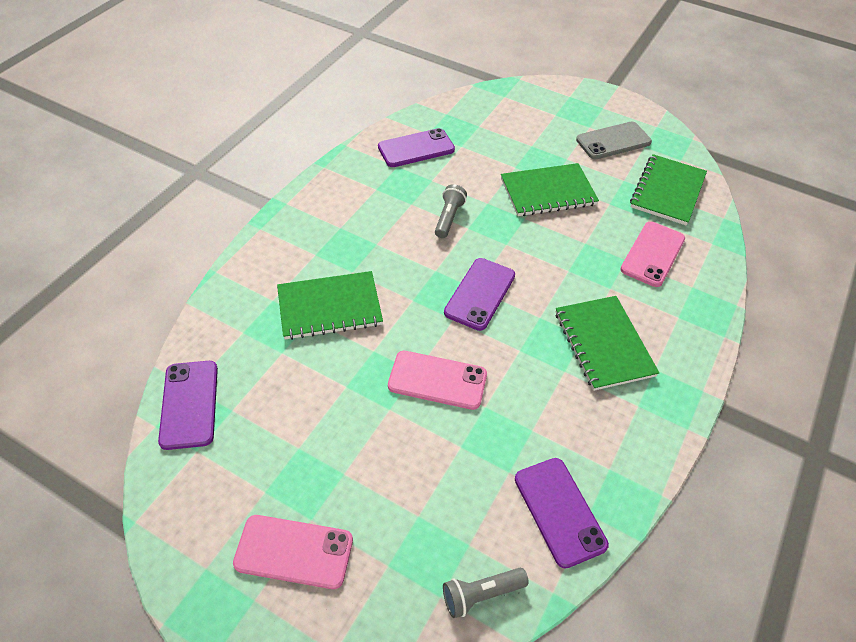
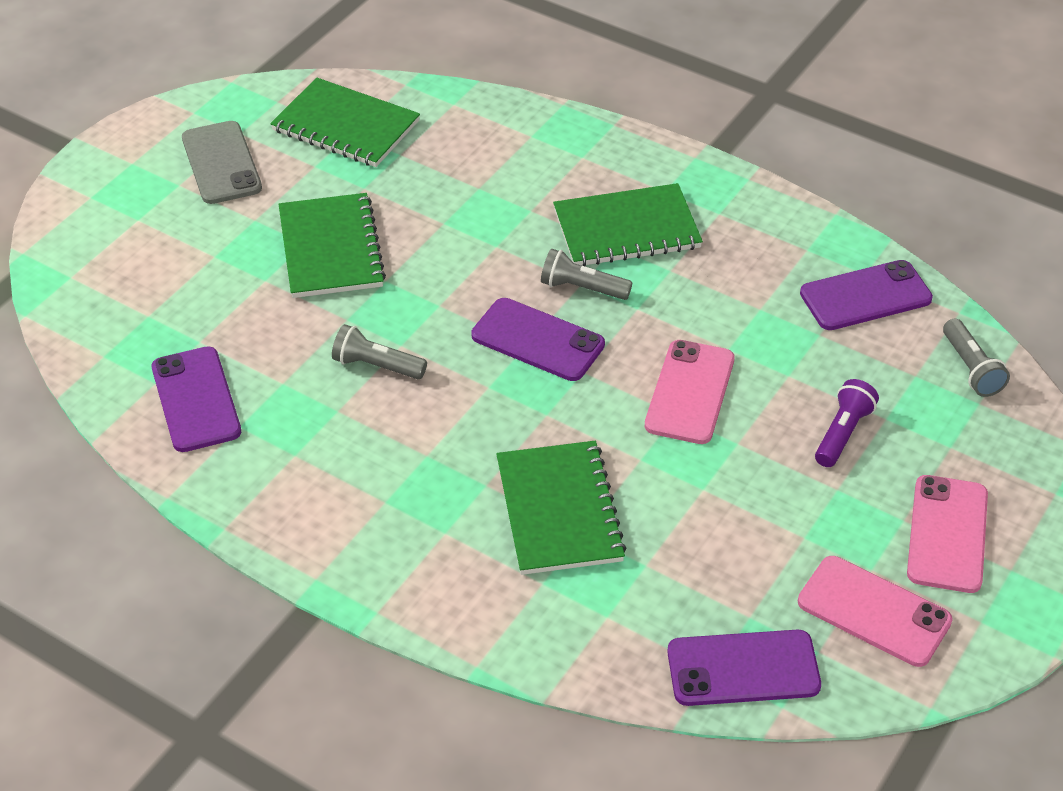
camera: 85 degrees left, 5 degrees down
pink phone [620,222,685,287] -> pink phone moved to [798,556,953,667]
none -> grey flashlight [541,248,632,300]
none -> purple flashlight [815,379,879,467]

